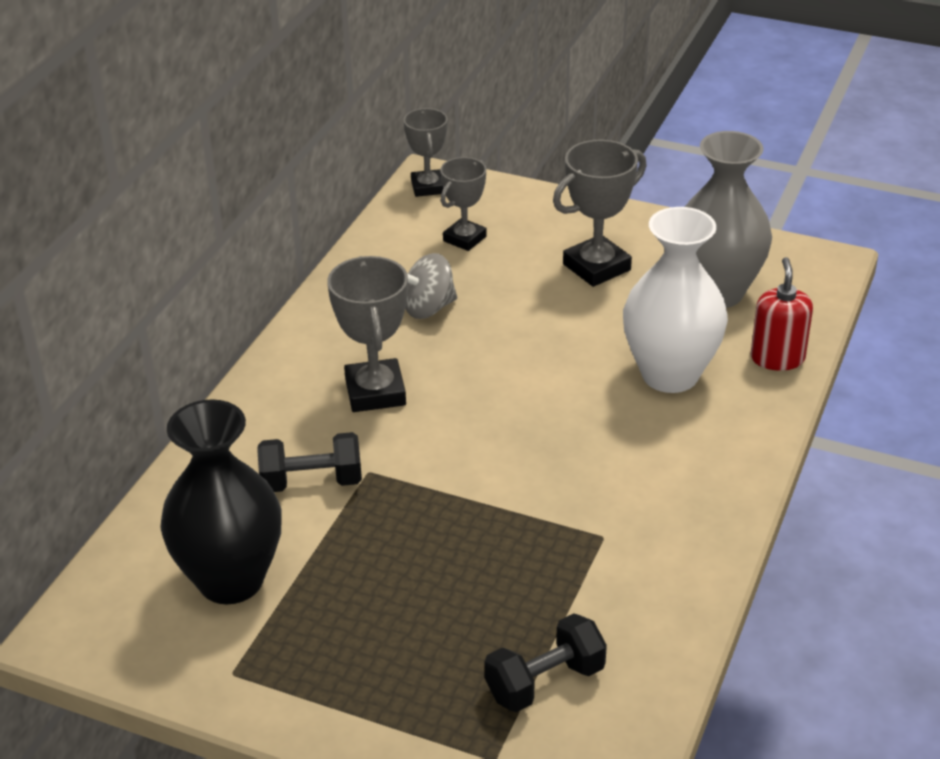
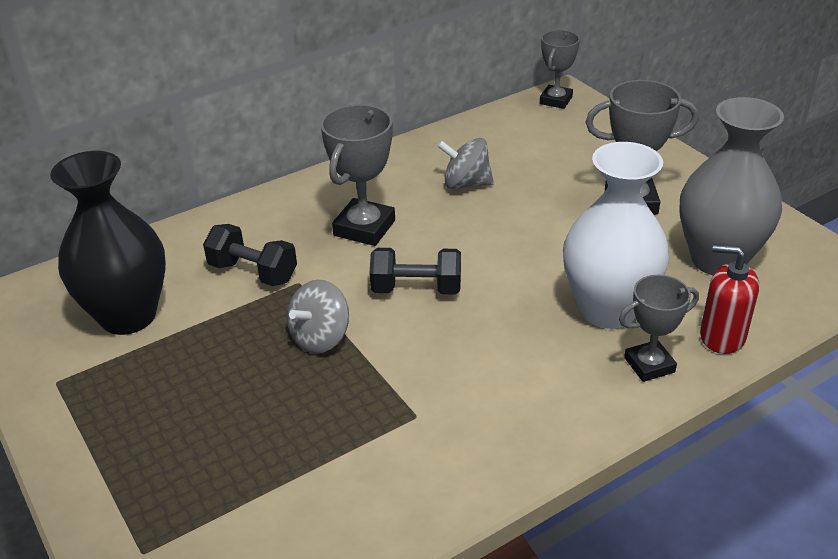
camera: 35 degrees right, 0 degrees up
grey trophy [440,157,487,251] -> grey trophy moved to [619,275,699,382]
black dumbbell [485,614,607,712] -> black dumbbell moved to [369,248,461,294]
red soap dispenser [751,257,813,371] -> red soap dispenser turned 105 degrees counterclockwise [700,245,759,354]
none -> grey spinning top [287,280,349,354]

